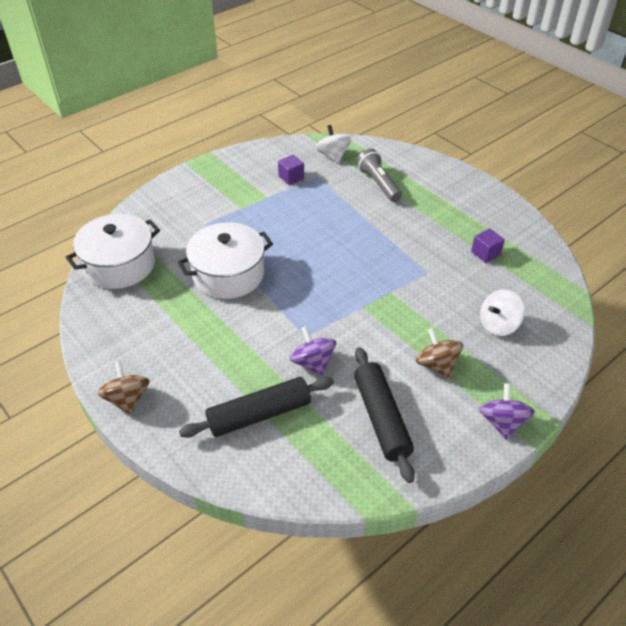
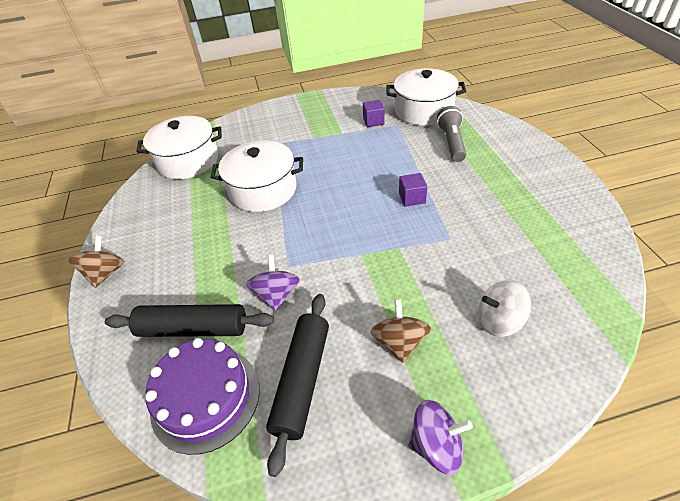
camera: 30 degrees right, 0 degrees up
white spinning top [316,125,352,163] -> white pot [386,68,466,126]
purple cube [471,228,505,263] -> purple cube moved to [399,173,427,207]
purple spinning top [479,383,535,440] -> purple spinning top turned 60 degrees clockwise [408,400,473,475]
none -> purple cake [145,338,260,455]

